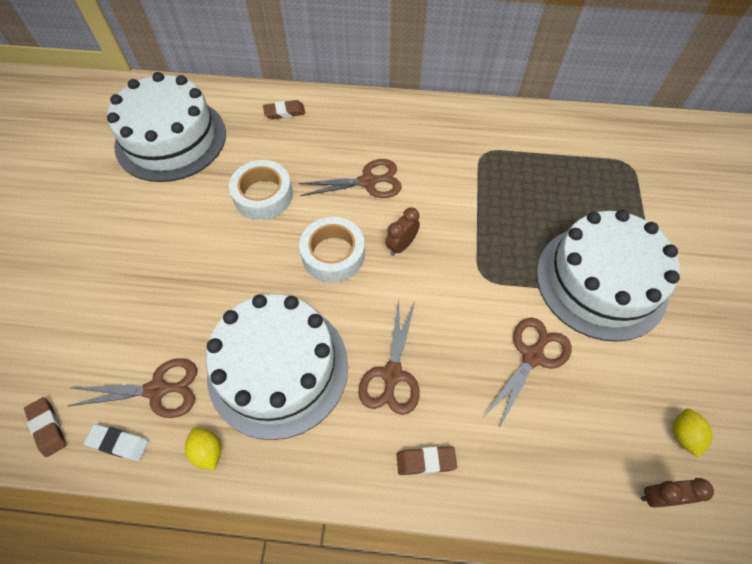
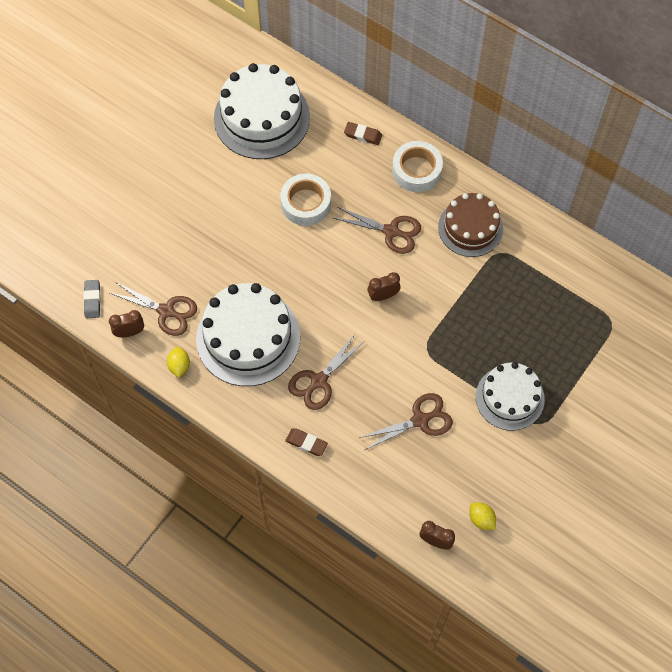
camera: 30 degrees right, 5 degrees up
brown eraser [24,397,66,457] -> grey eraser [83,280,101,318]
white eraser [84,424,149,461] -> brown clock [109,310,144,337]
white tape [299,217,365,282] -> white tape moved to [392,141,443,192]
white cake [537,210,680,342] -> white cake [476,362,545,431], size x0.65
yellow lemon [673,409,712,458] -> yellow lemon turned 75 degrees counterclockwise [470,503,496,530]
none -> brown cake [438,193,503,257]

